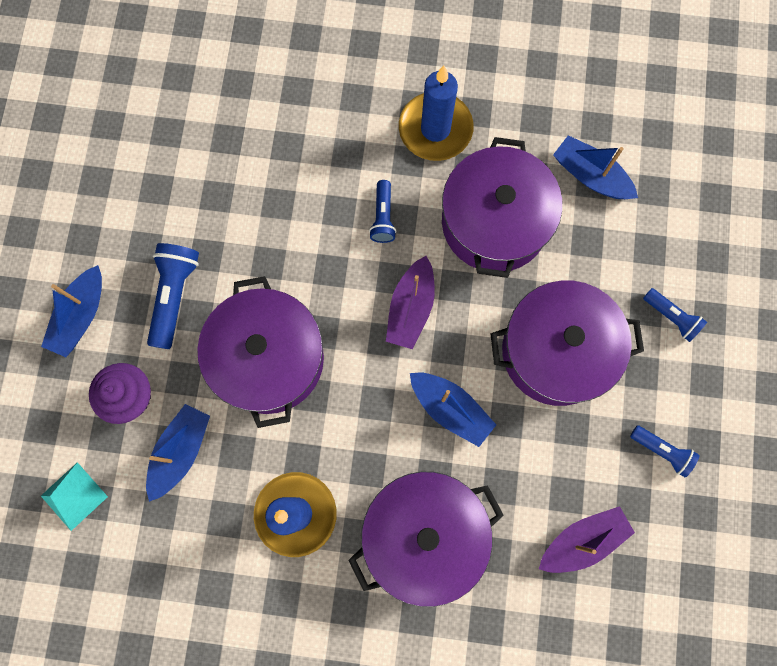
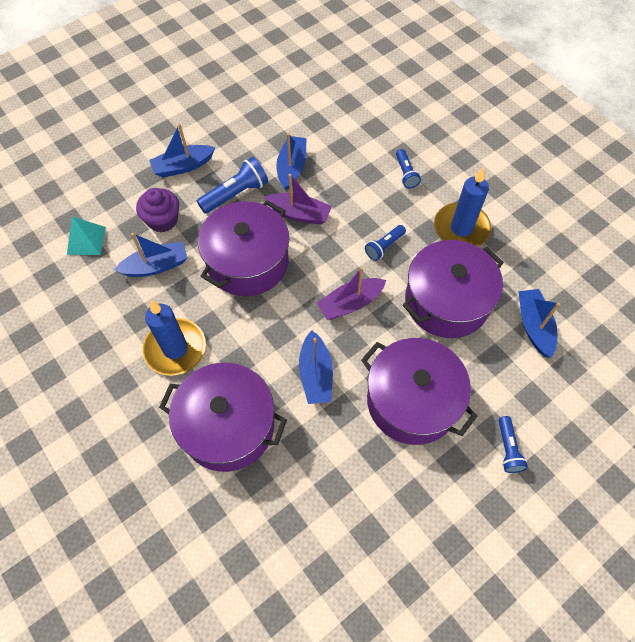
camera: 45 degrees right, 15 degrees down
purple boat [539,506,635,573] -> purple boat moved to [264,174,332,225]
blue flashlight [630,425,700,478] -> blue flashlight moved to [396,149,421,188]
none -> blue boat [276,133,306,191]

